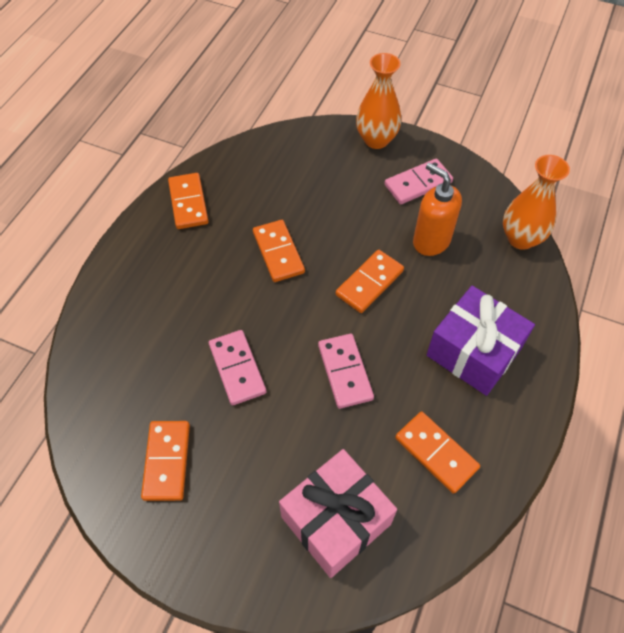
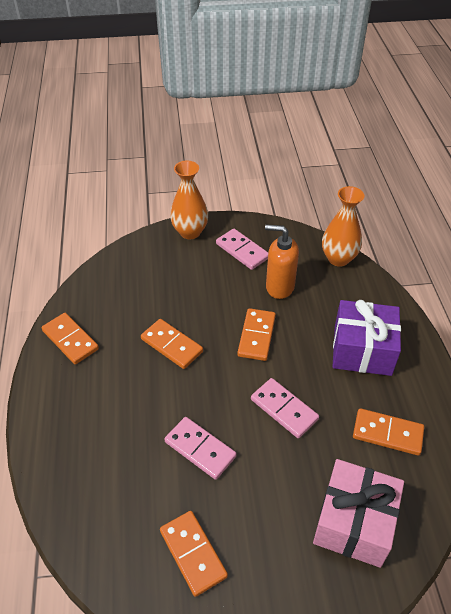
camera: 30 degrees left, 10 degrees down
pink domino [384,159,453,204] -> pink domino turned 75 degrees counterclockwise [216,229,268,270]

